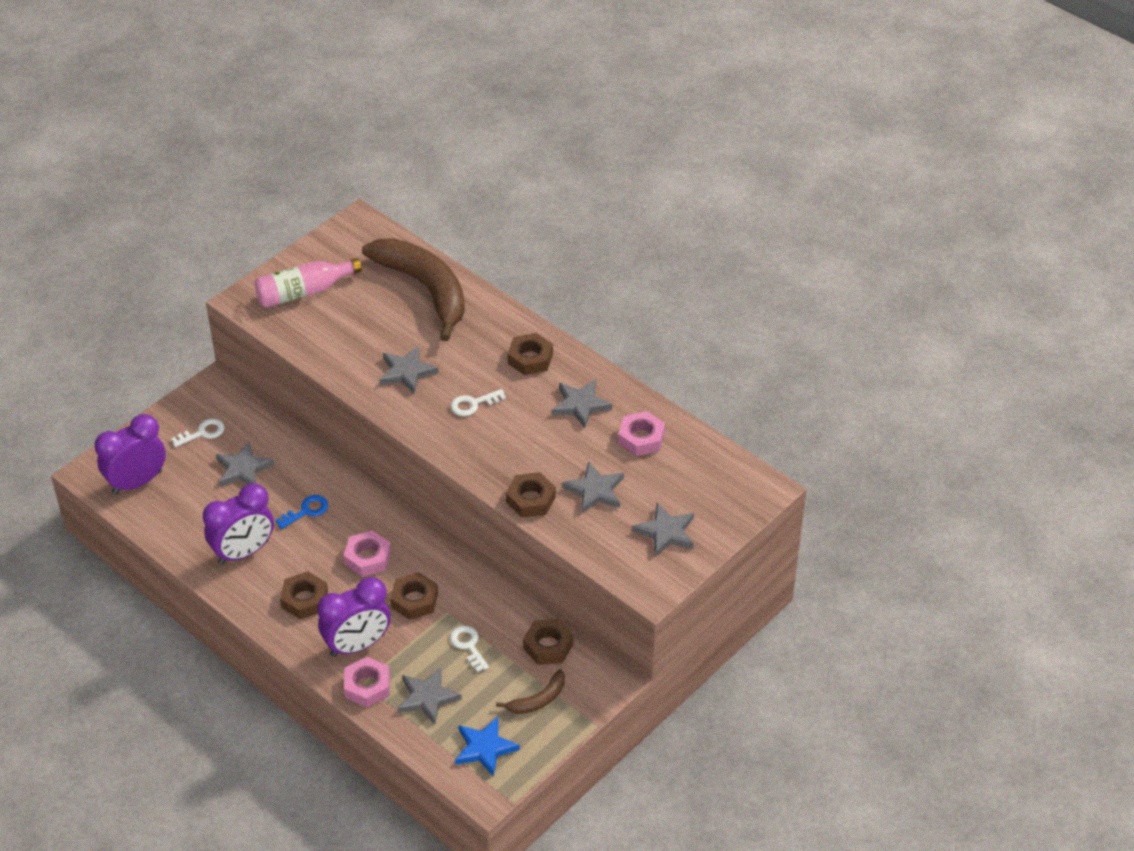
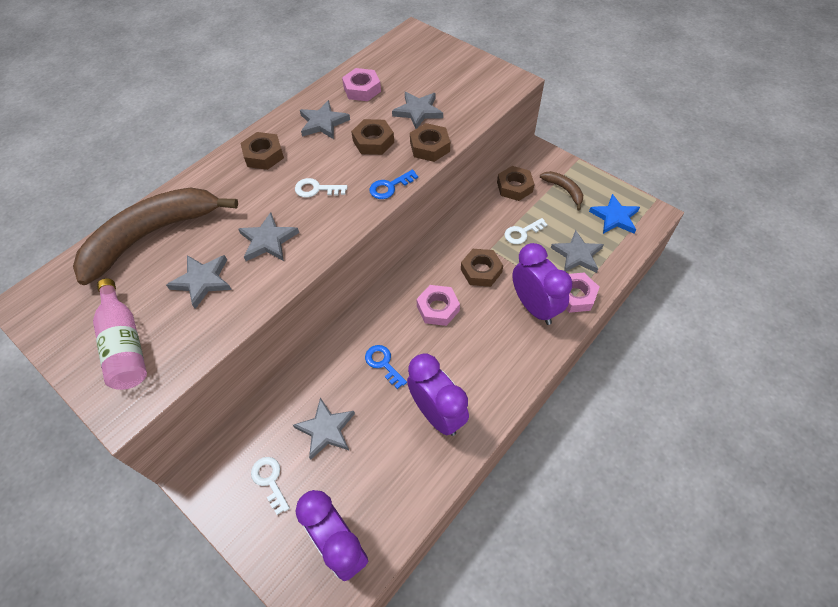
camera: 90 degrees left, 10 degrees up
brown nut [280,571,328,619] -> brown nut moved to [351,119,394,155]
white key [451,389,506,416] -> white key turned 120 degrees clockwise [295,178,348,198]
grey star [633,503,694,557] -> grey star moved to [166,255,232,309]
none -> blue key [369,170,418,199]

